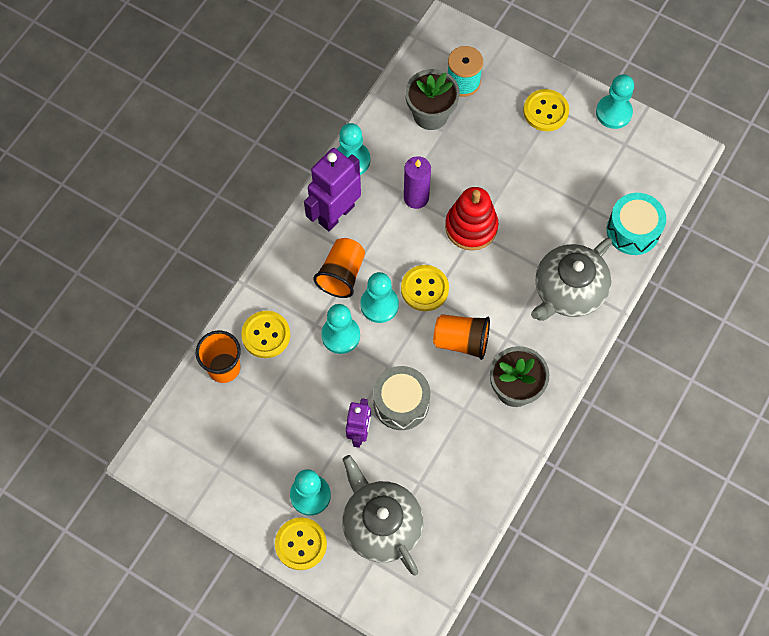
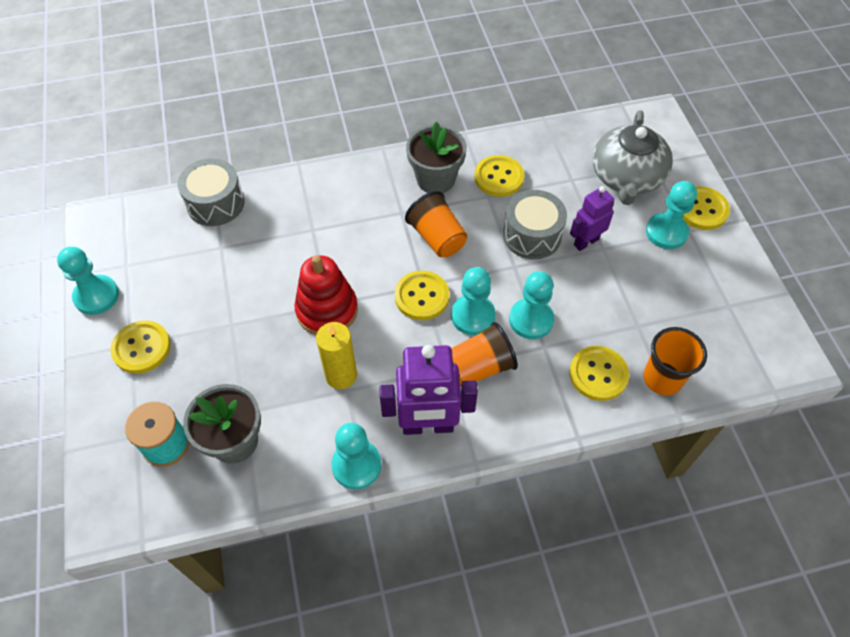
camera: 135 degrees left, 10 degrees down
purple candle [404,156,431,209] -> yellow candle [316,322,357,389]
grey teapot [531,237,612,321] -> none
turquoise drum [607,193,666,255] -> grey drum [178,158,245,226]
none -> yellow button [474,155,524,197]

